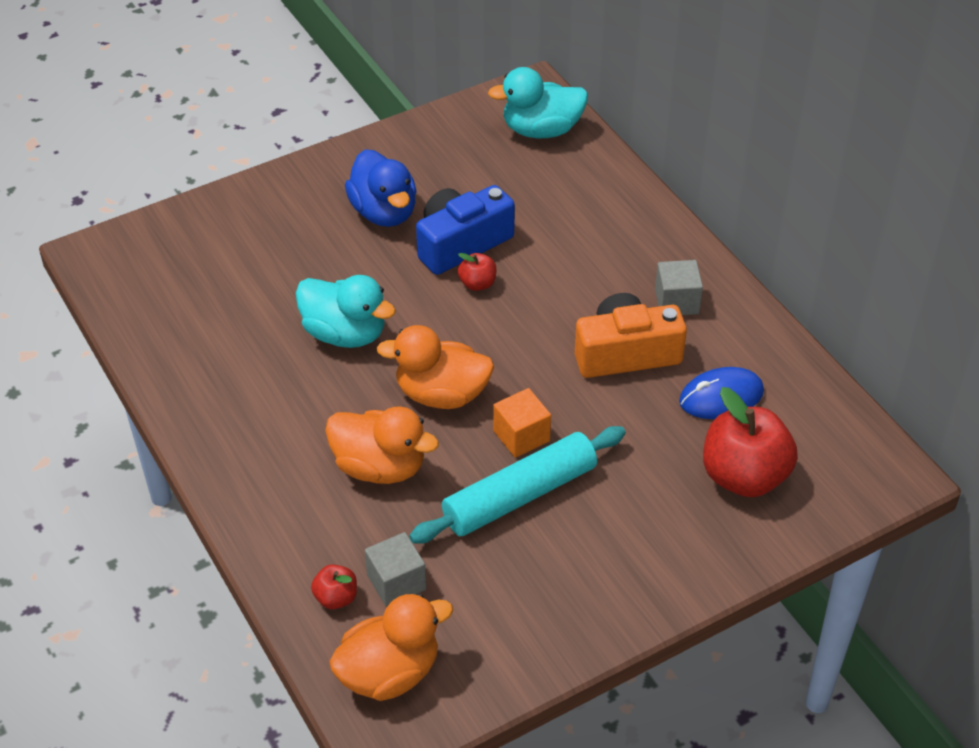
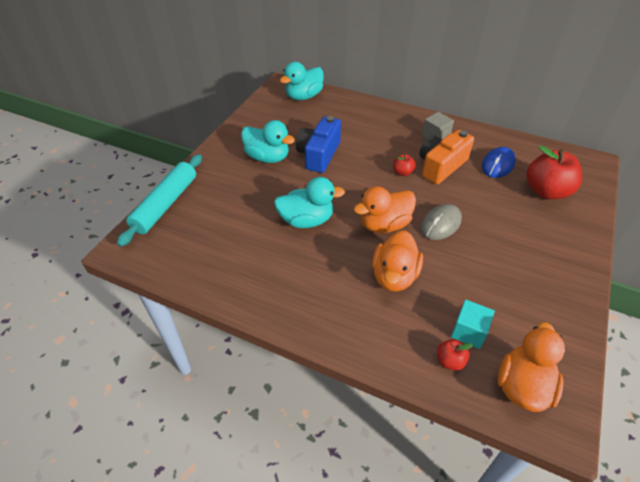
camera: 35 degrees left, 0 degrees up
orange duck [325,406,439,484] -> orange duck turned 120 degrees clockwise [372,230,423,291]
blue duck [345,149,417,227] -> turquoise duck [241,120,295,163]
grey cube [365,532,426,607] -> turquoise cube [451,300,495,349]
turquoise rolling pin [409,426,626,544] -> turquoise rolling pin moved to [117,154,202,247]
red apple [458,253,496,291] -> red apple moved to [393,154,416,176]
orange cube [493,388,551,458] -> grey mouse [421,204,462,240]

